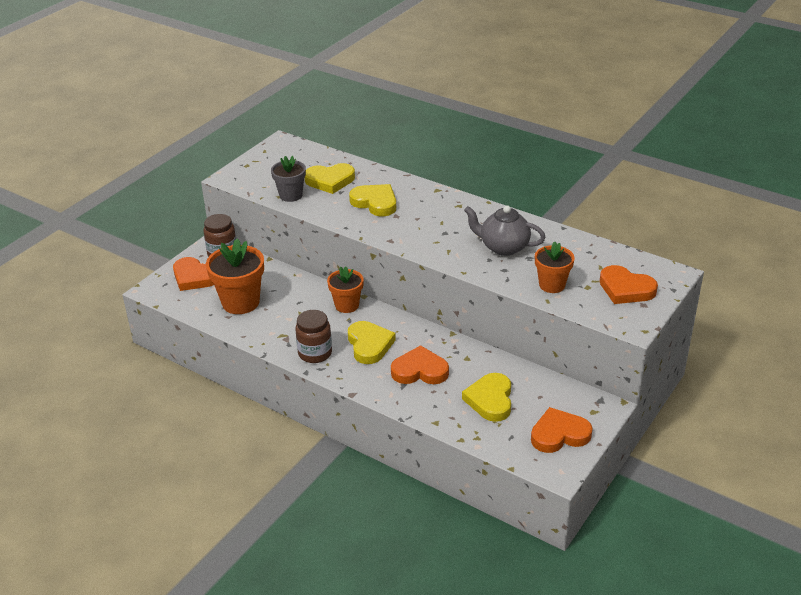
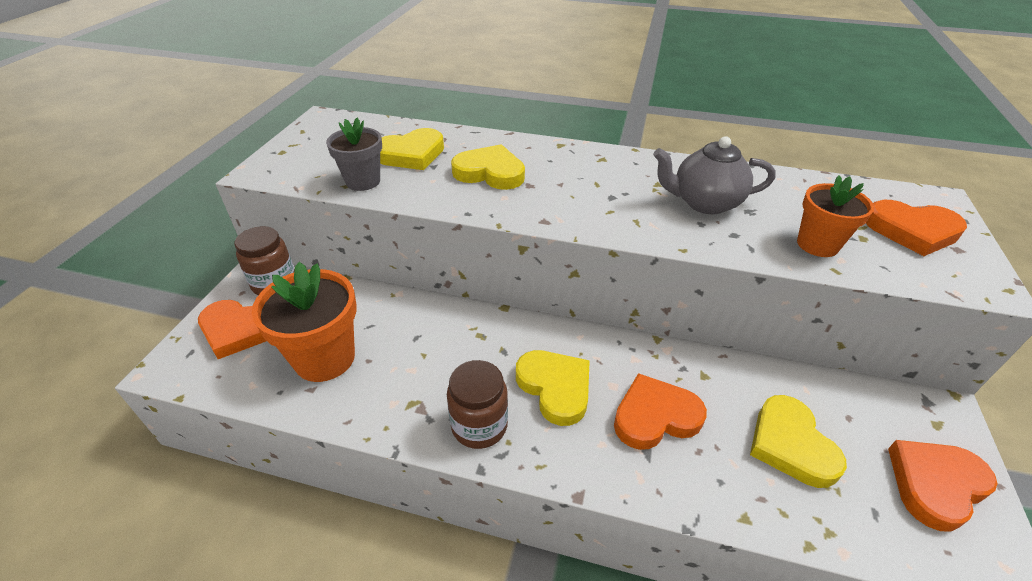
camera: 20 degrees left, 5 degrees up
orange flower pot [327,266,364,313] -> none

